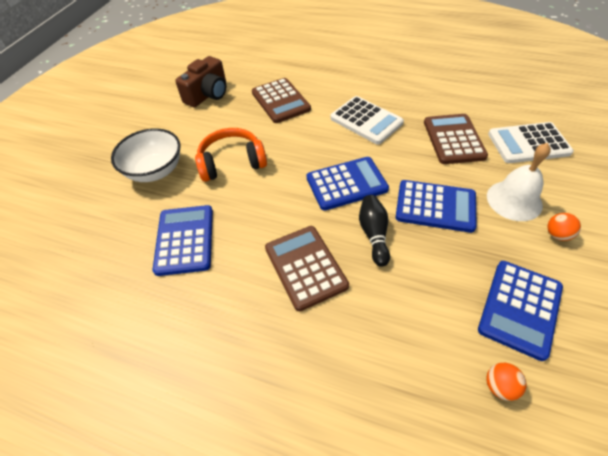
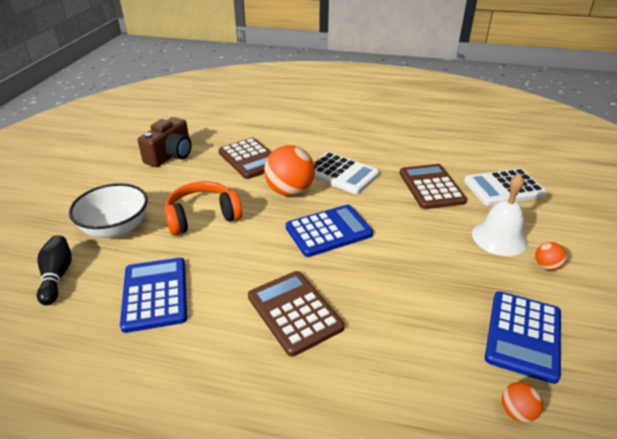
camera: 10 degrees left, 15 degrees down
black bowling pin [359,195,390,267] -> black bowling pin moved to [37,235,72,305]
blue calculator [396,180,477,233] -> none
none -> orange ball [264,145,315,196]

